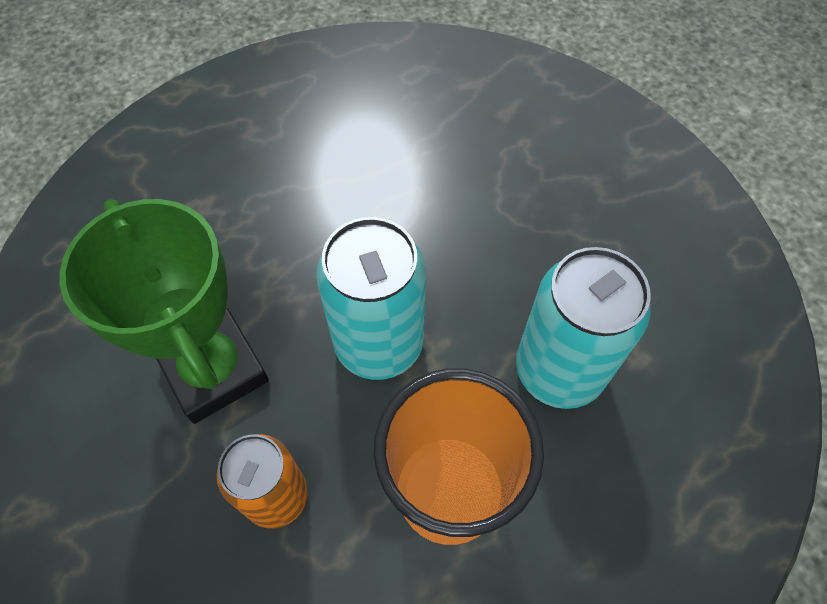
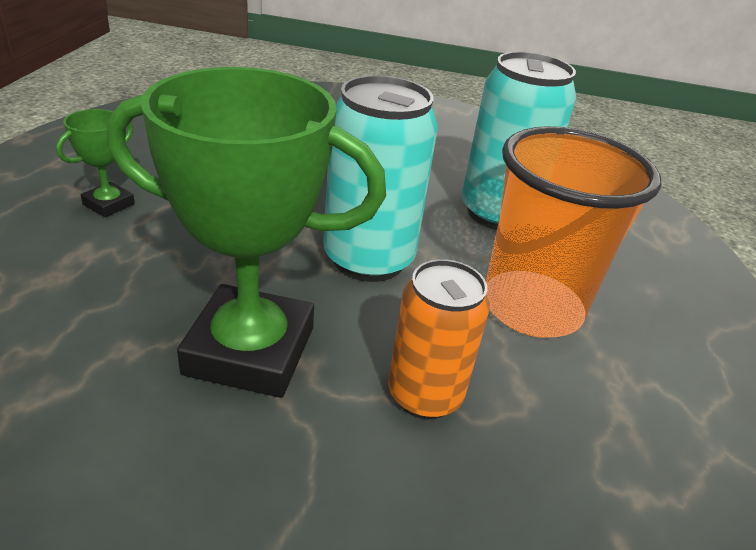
camera: 50 degrees left, 25 degrees down
none -> green trophy [56,109,135,217]

